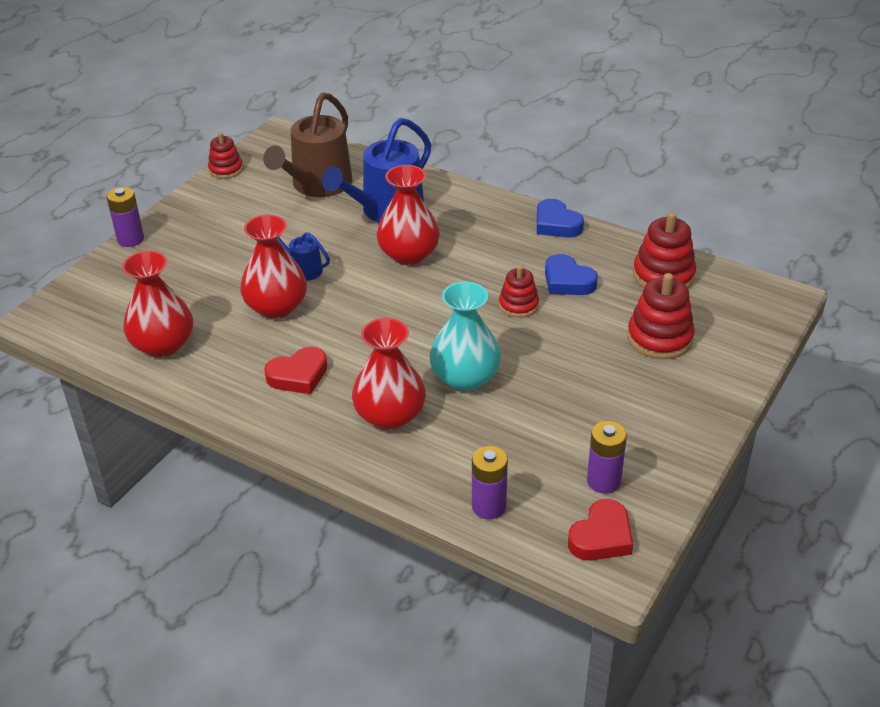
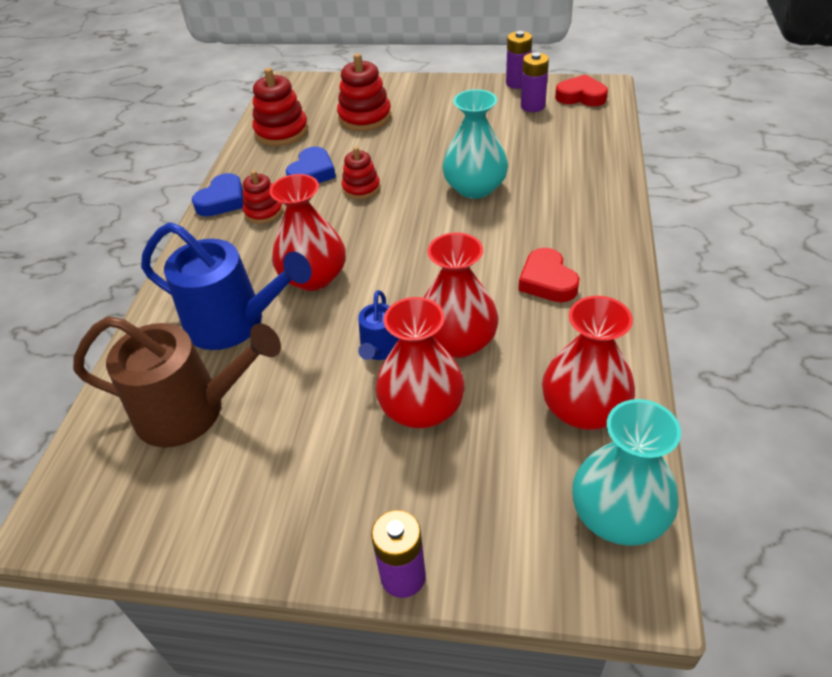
camera: 110 degrees left, 5 degrees up
red stacking toy [208,132,243,179] -> red stacking toy moved to [243,170,283,224]
red heart [264,347,327,394] -> red heart turned 150 degrees counterclockwise [518,248,580,302]
red vase [352,318,426,430] -> red vase moved to [376,297,465,428]
purple battery [472,446,508,519] -> purple battery moved to [506,31,532,89]
none -> turquoise vase [572,399,681,546]

